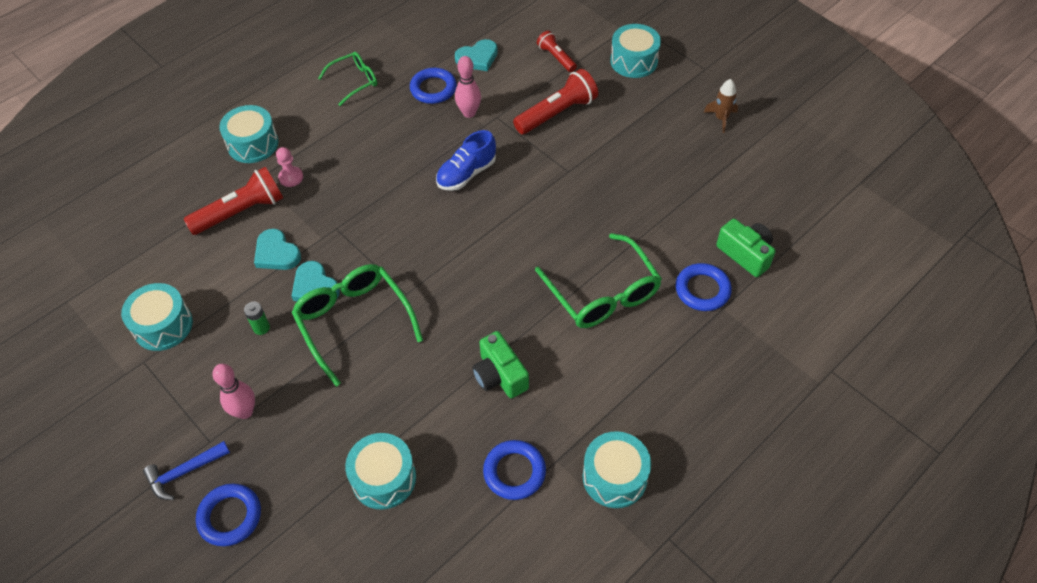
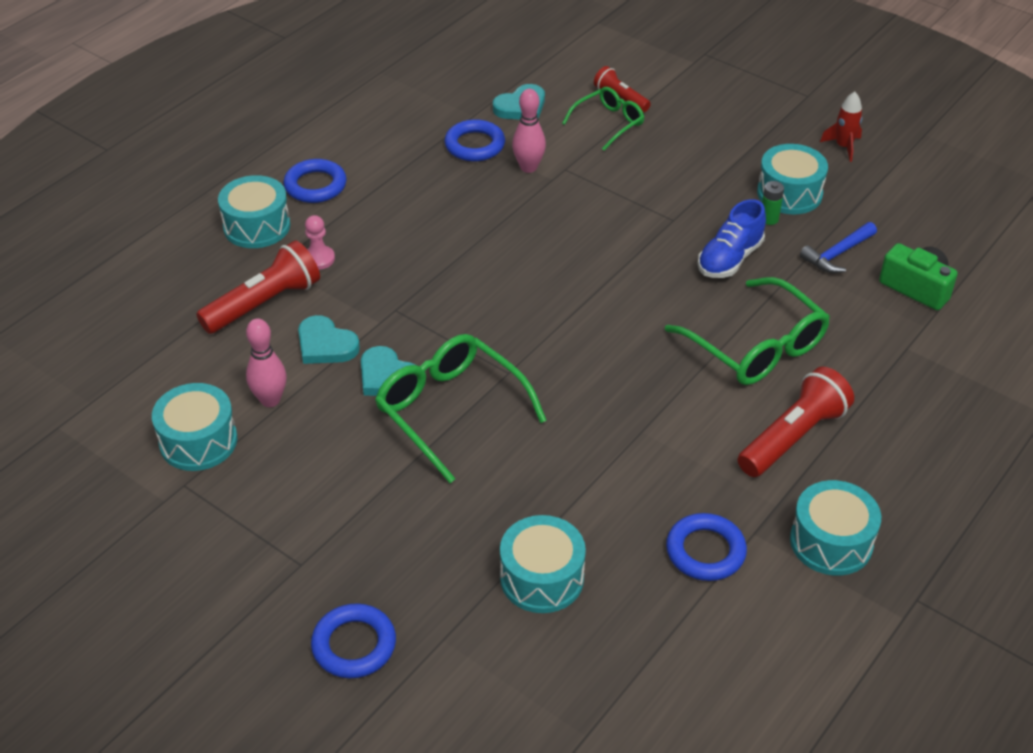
camera: 10 degrees left, 10 degrees down
blue hammer [143,441,230,500] -> blue hammer moved to [800,222,877,273]
pink bowling pin [212,364,255,419] -> pink bowling pin moved to [246,319,286,407]
green battery [244,301,270,335] -> green battery moved to [762,181,784,225]
green glasses [318,52,377,106] -> green glasses moved to [562,87,644,150]
blue shoe [436,130,496,191] -> blue shoe moved to [698,199,766,278]
green camera [472,331,529,398] -> none
red flashlight [513,69,598,134] -> red flashlight moved to [738,366,854,477]
turquoise drum [610,24,661,78] -> turquoise drum moved to [757,144,828,215]
blue ring [676,263,732,311] -> blue ring moved to [283,159,347,203]
brown rocket [704,79,738,133] -> red rocket [820,92,863,162]

